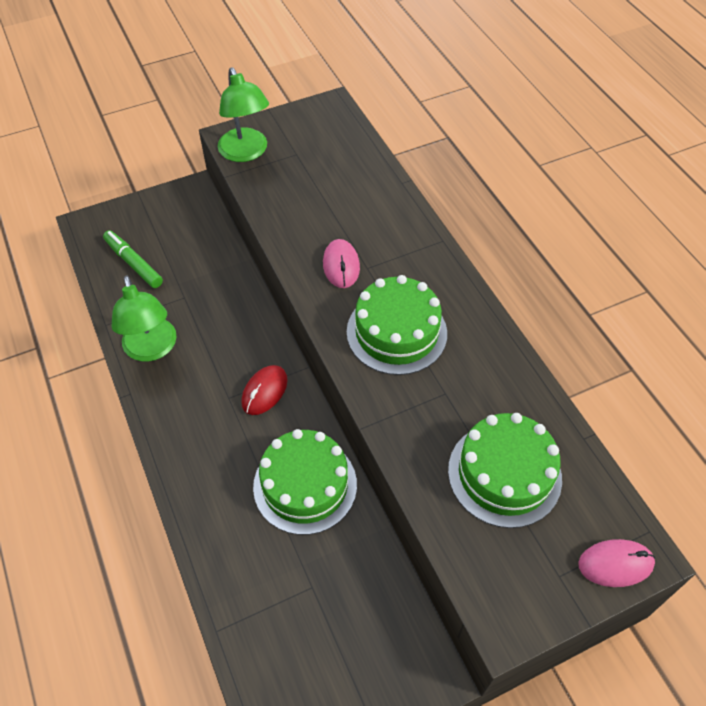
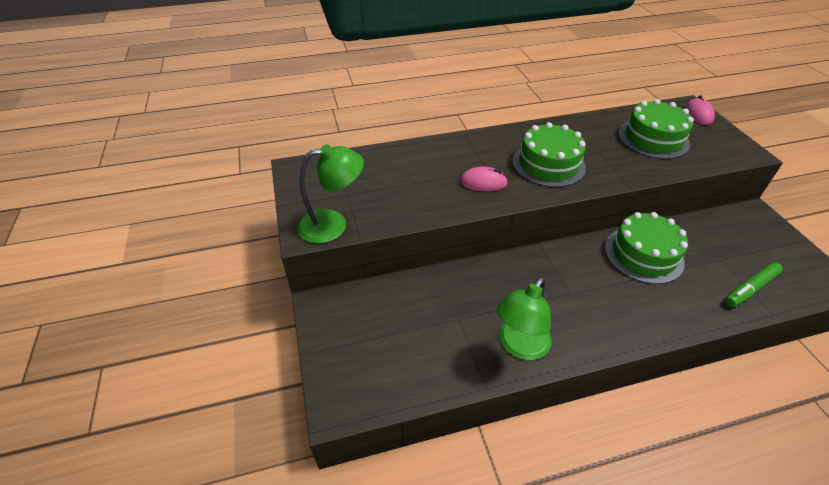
camera: 80 degrees left, 10 degrees down
green marker [103,230,163,288] -> green marker moved to [725,262,783,307]
green lamp [111,276,177,362] -> green lamp turned 135 degrees clockwise [496,277,552,360]
red mouse [241,365,288,415] -> none

